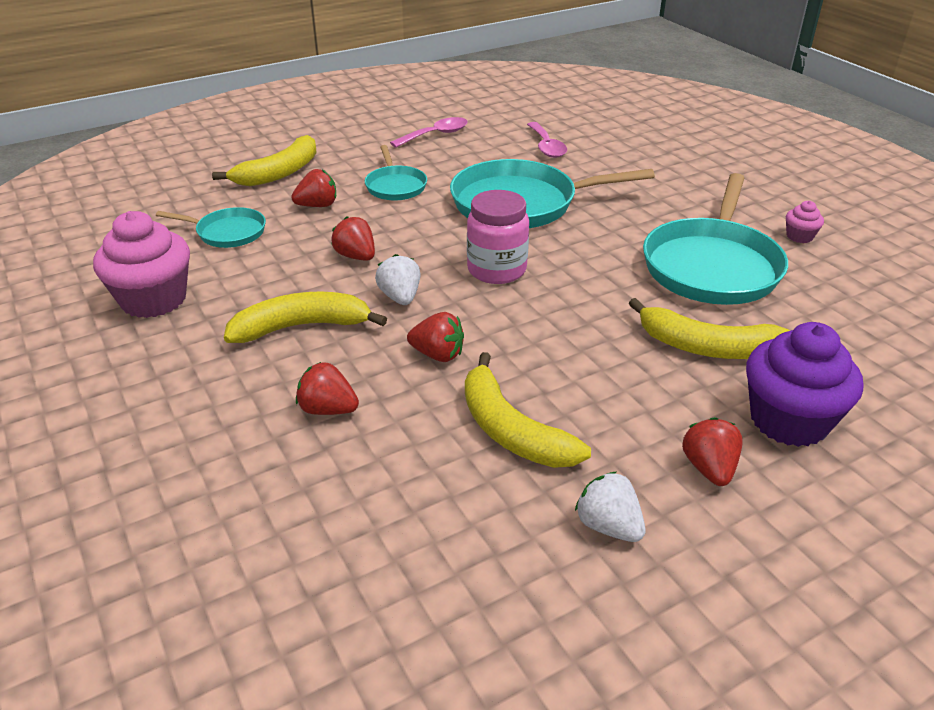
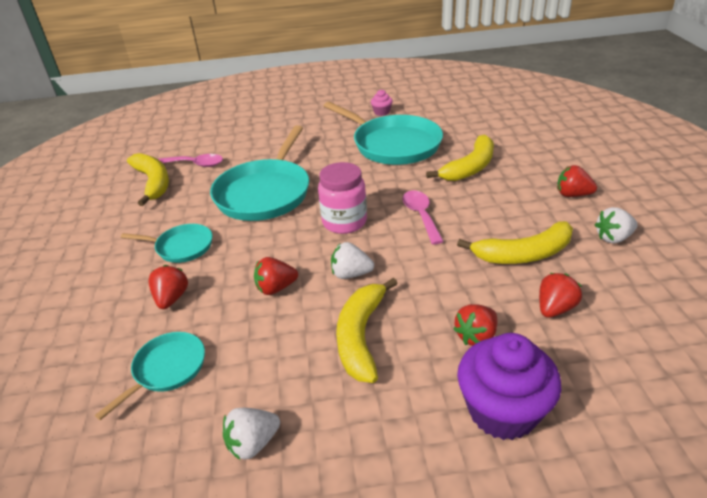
camera: 65 degrees left, 0 degrees up
pink cupcake [93,211,190,318] -> white strawberry [223,408,280,460]
yellow banana [212,135,317,186] -> yellow banana moved to [127,153,169,206]
pink spoon [390,117,468,148] -> pink spoon moved to [402,190,444,245]
red strawberry [407,312,464,362] -> red strawberry moved to [539,273,582,318]
purple cupcake [746,322,863,447] -> purple cupcake moved to [457,333,561,440]

